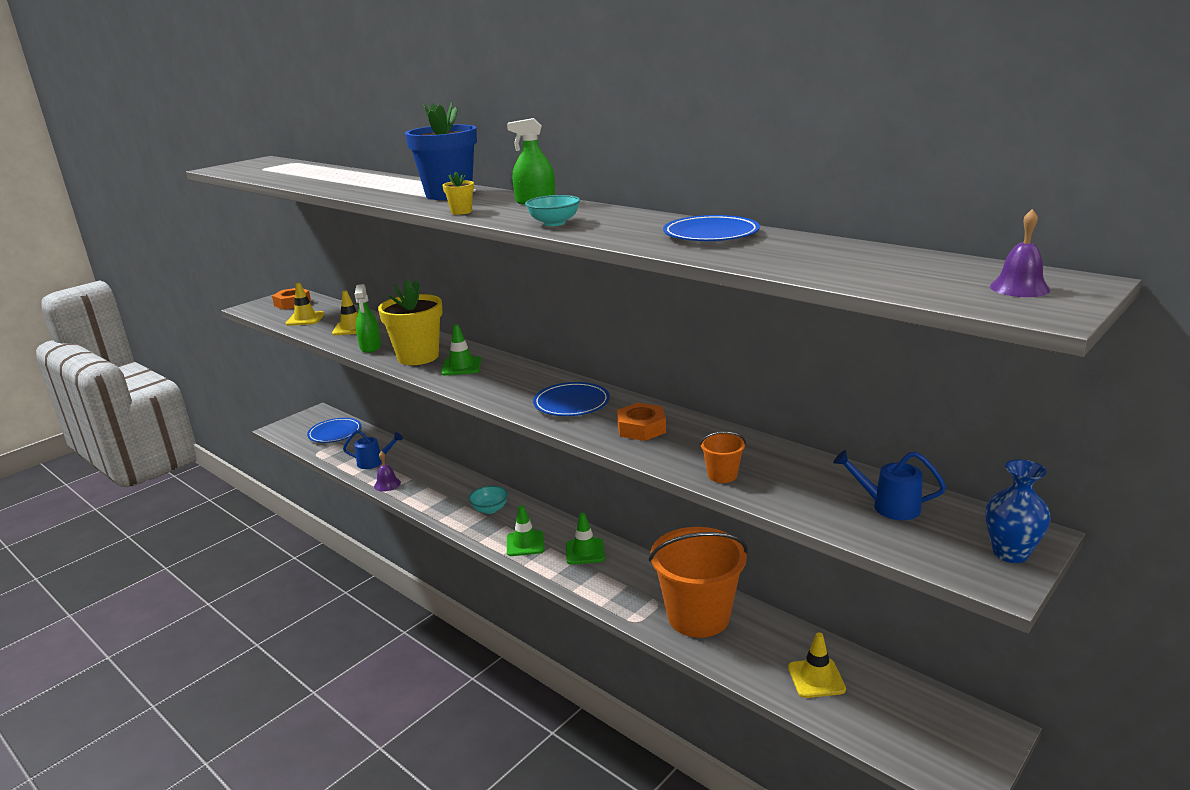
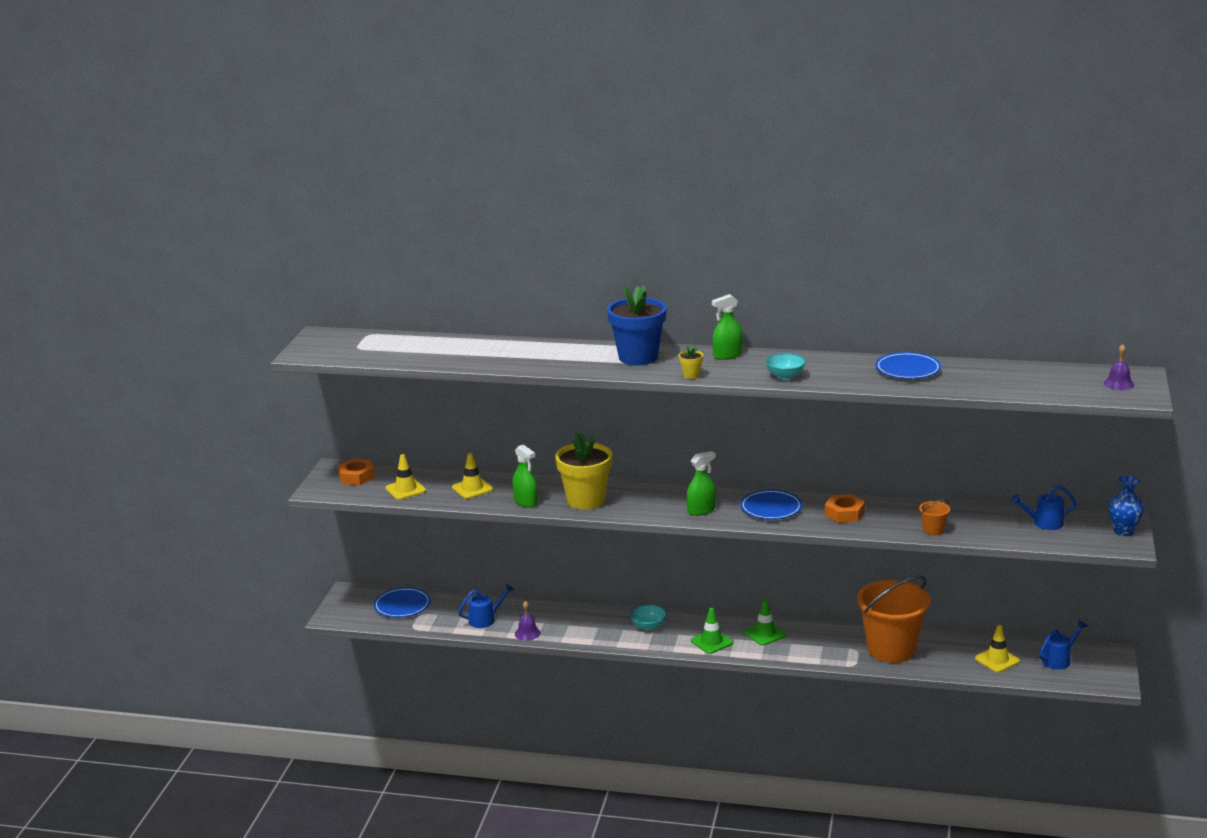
camera: 30 degrees left, 0 degrees up
green traffic cone [441,324,481,375] -> none
none -> green spray bottle [686,451,716,516]
none -> blue watering can [1039,620,1087,670]

